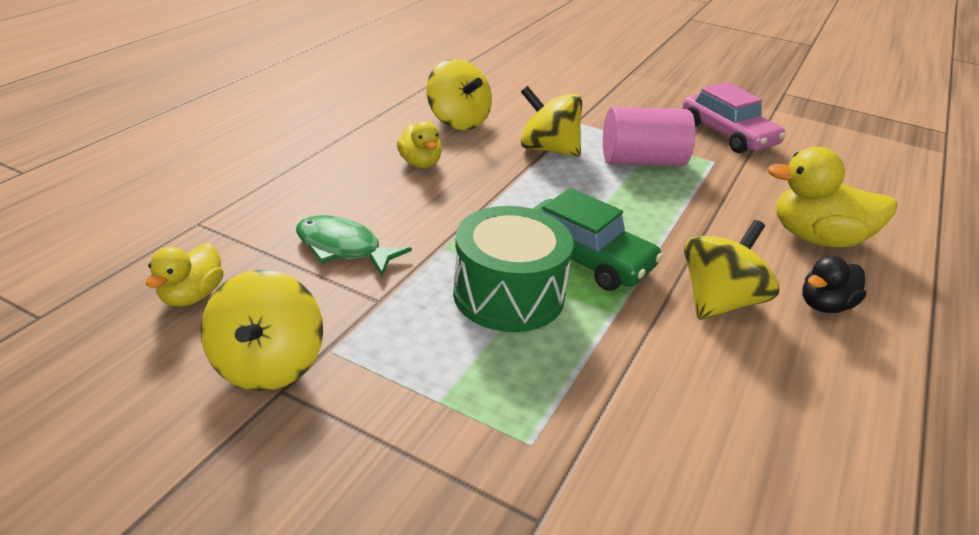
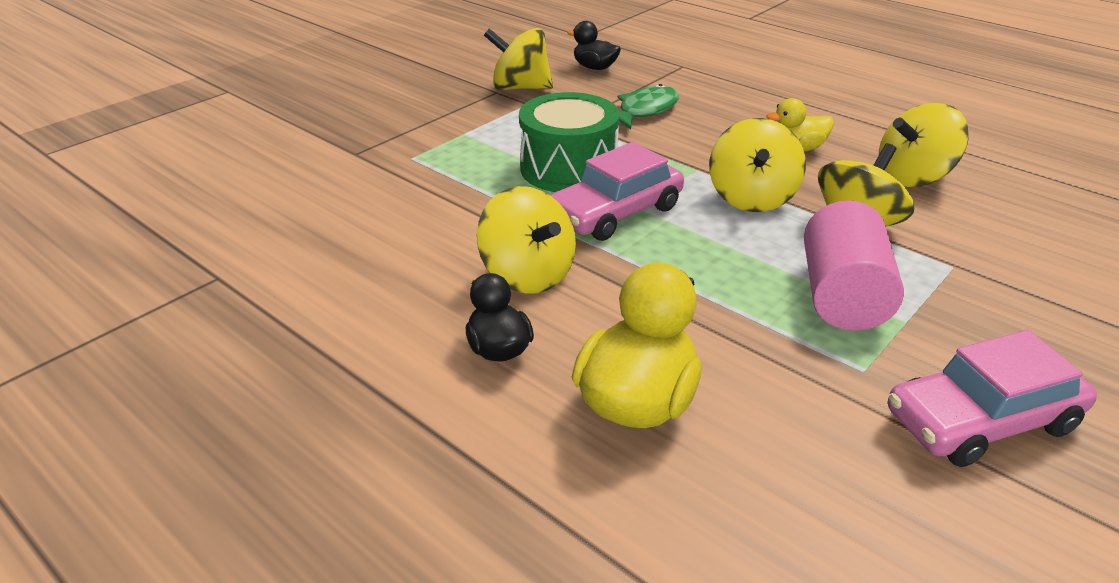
camera: 105 degrees right, 0 degrees up
yellow duck [146,243,224,307] -> black duck [567,21,621,70]
green car [533,188,663,291] -> pink car [550,142,684,241]
none -> yellow spinning top [709,118,806,212]

